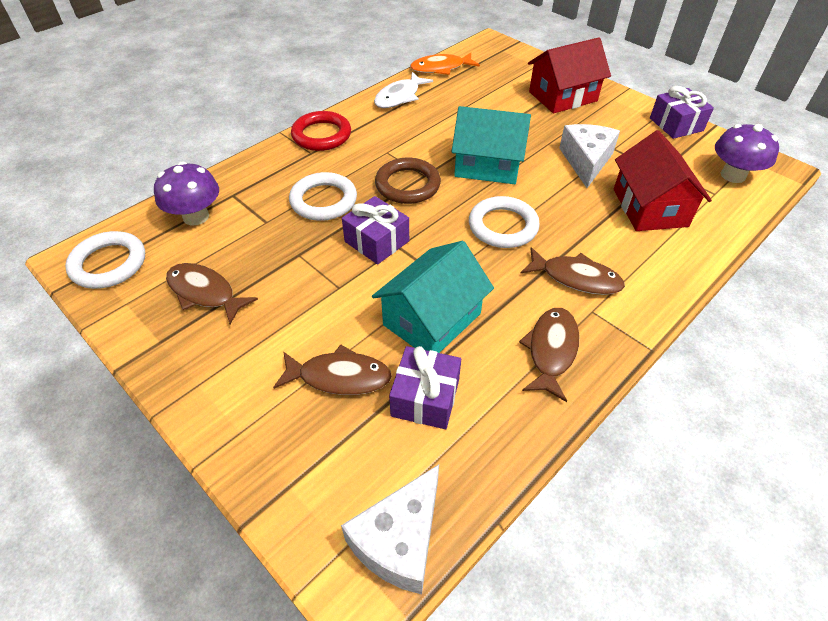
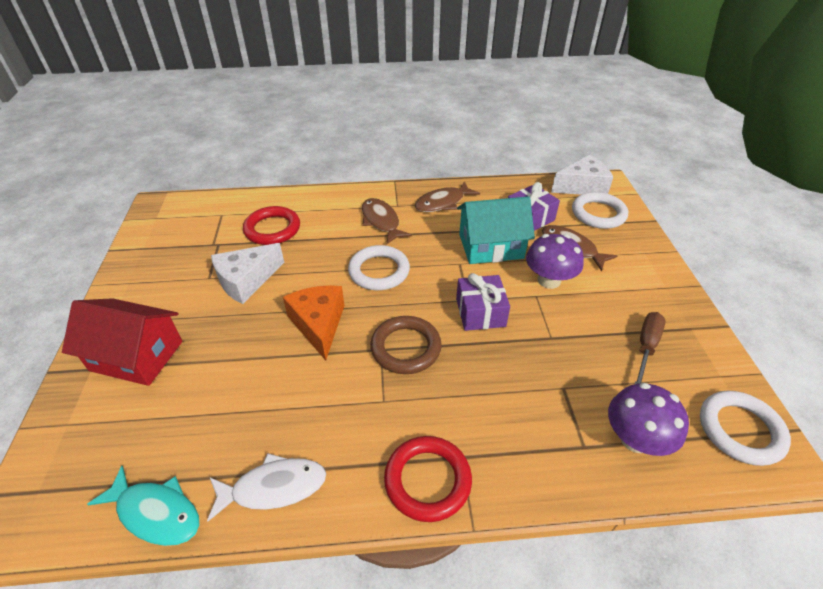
camera: 140 degrees left, 5 degrees down
brown fish [166,263,258,325] -> brown screwdriver [635,312,666,384]
white ring [289,172,357,221] -> white ring moved to [572,192,628,229]
orange fish [410,53,480,75] -> turquoise fish [87,466,199,546]
turquoise house [452,106,531,184] -> orange cheese [283,285,344,361]
red house [614,130,712,231] -> red ring [243,206,300,245]
purple gift [650,86,714,139] -> none
purple mushroom [715,124,779,183] -> purple mushroom moved to [526,234,584,289]

